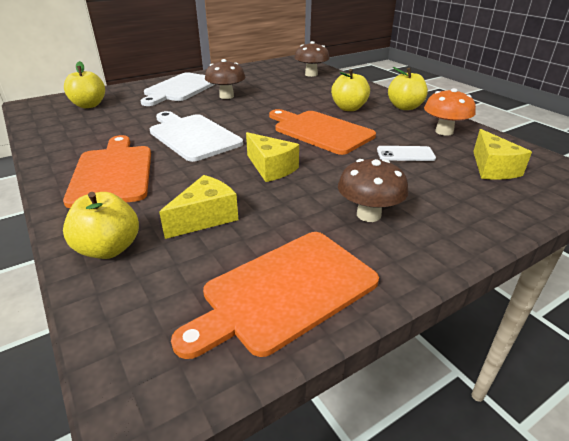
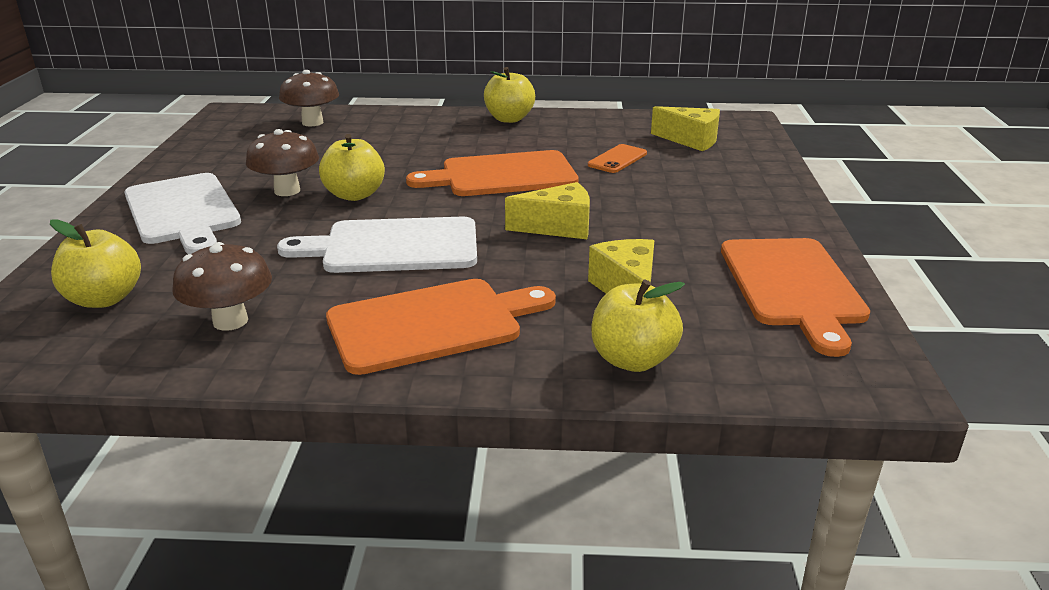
camera: 55 degrees left, 5 degrees down
orange cutting board [63,135,151,208] -> orange cutting board turned 135 degrees clockwise [326,279,556,375]
yellow apple [331,69,370,111] -> yellow apple moved to [319,134,385,201]
brown mushroom [338,159,409,222] -> brown mushroom moved to [172,242,272,331]
white phone [377,146,436,161] -> orange phone [588,144,647,173]
orange mushroom [424,88,476,136] -> none

